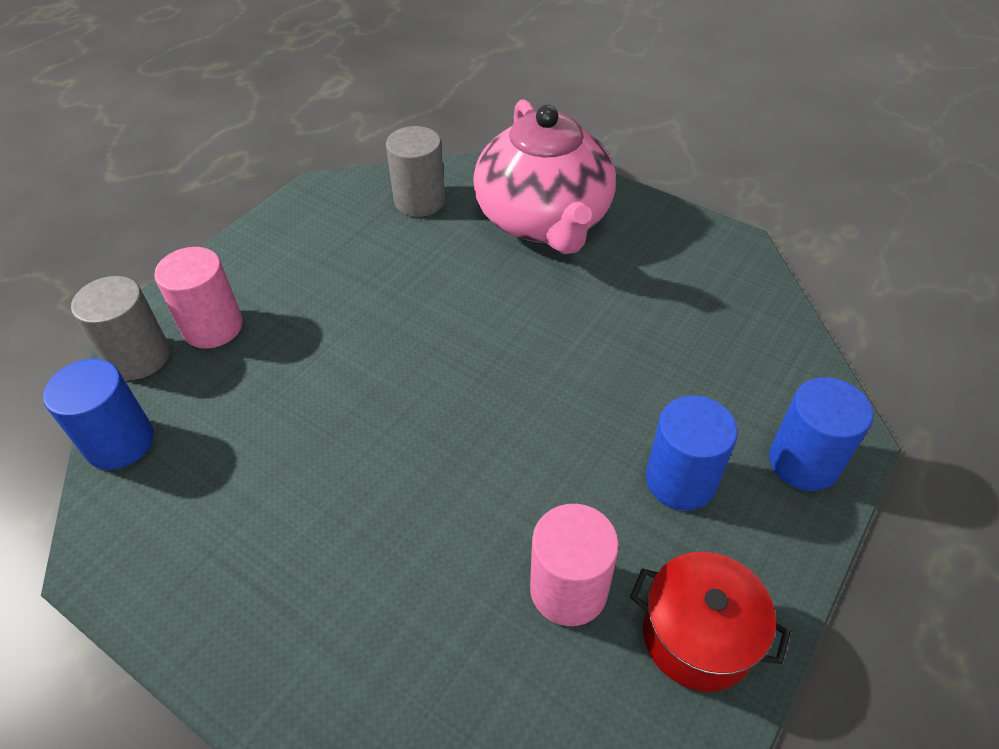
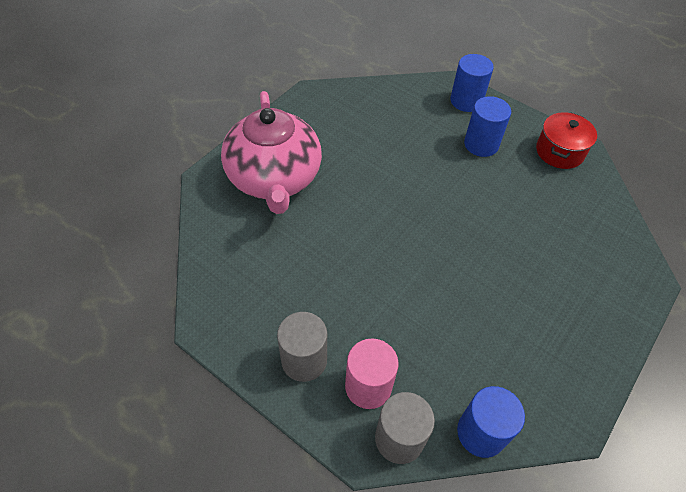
camera: 90 degrees left, 5 degrees up
grey cylinder [386,126,445,217] -> grey cylinder moved to [277,312,327,382]
pink teapot [473,99,616,254] -> pink teapot turned 90 degrees clockwise [221,91,322,214]
pink cylinder [530,504,619,626] -> none

